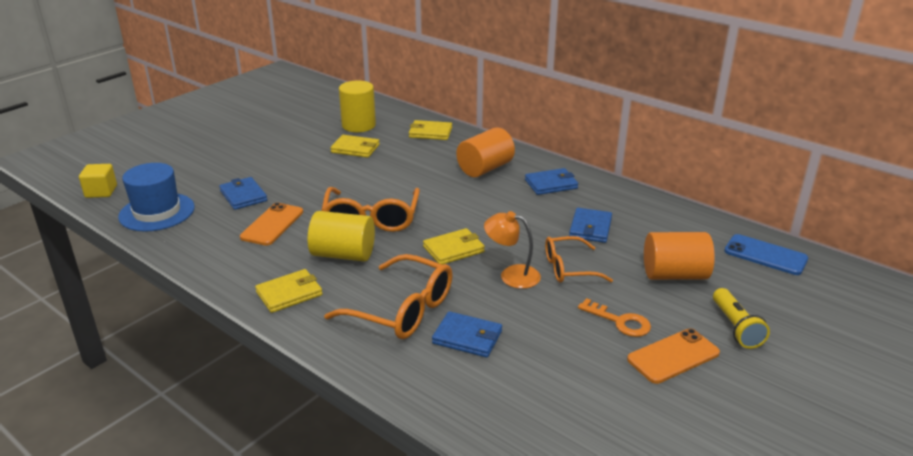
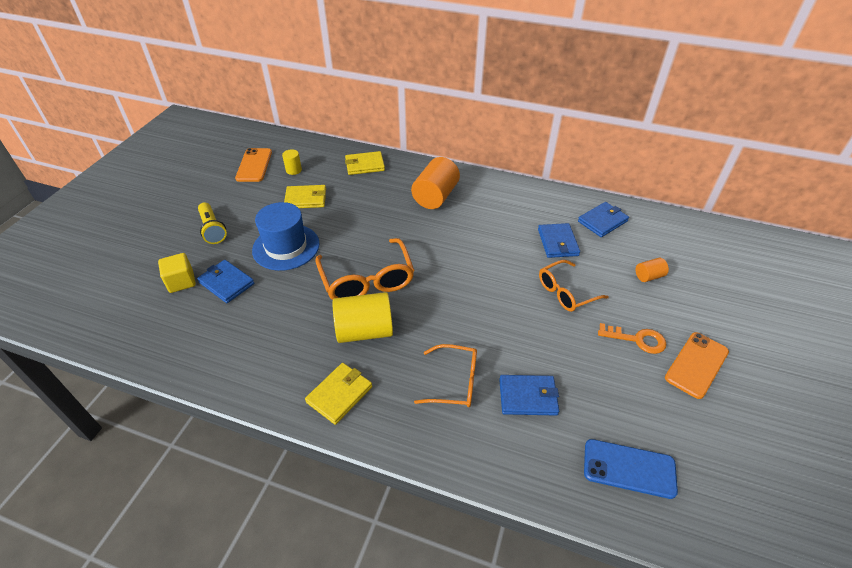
camera: 20 degrees left, 15 degrees up
yellow cube [79,164,117,198] -> yellow cube moved to [158,253,196,293]
blue hat [118,163,195,232] -> blue hat moved to [252,202,320,271]
orange phone [240,203,303,246] -> orange phone moved to [235,148,272,182]
orange glasses [324,254,453,339] -> orange glasses [414,344,477,407], size x0.65
yellow cylinder [339,80,376,132] -> yellow cylinder [282,149,302,175], size x0.49
yellow wallet [423,228,485,265] -> none
orange lamp [484,211,541,289] -> none
blue wallet [525,168,578,195] -> blue wallet moved to [578,202,629,237]
orange cylinder [644,232,715,280] -> orange cylinder [636,258,669,282], size x0.49
yellow flashlight [713,288,770,349] -> yellow flashlight moved to [198,202,227,244]
blue phone [724,234,808,275] -> blue phone moved to [584,439,678,499]

